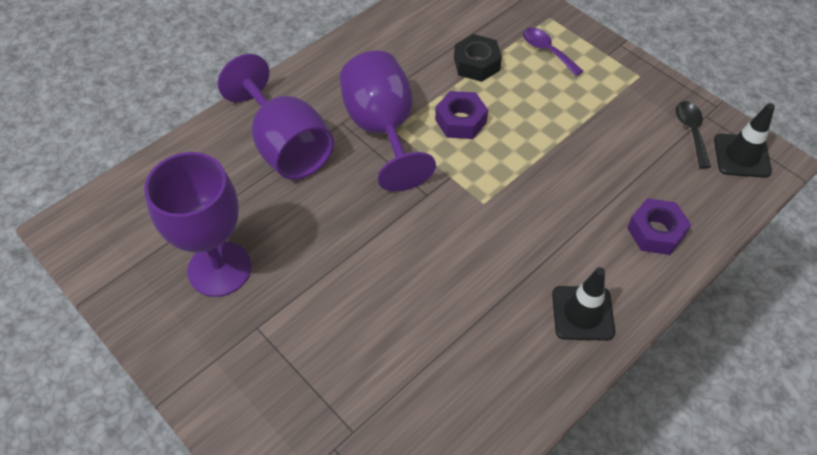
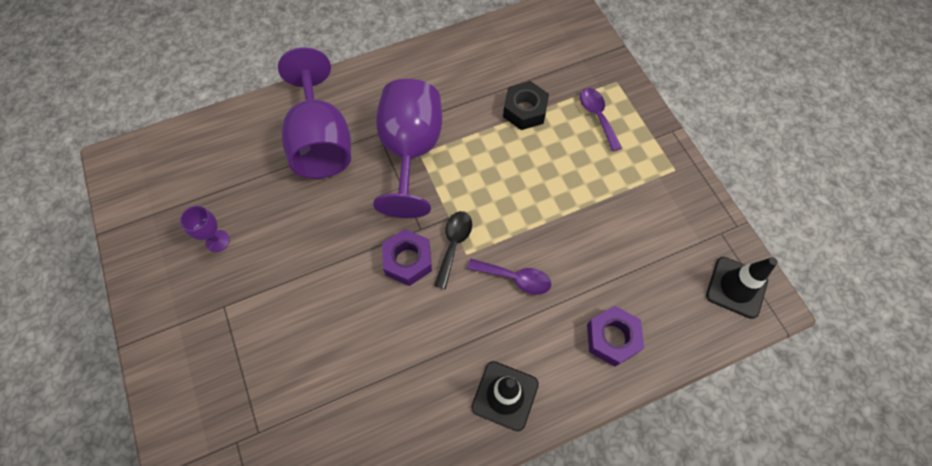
camera: 20 degrees right, 10 degrees up
purple goblet [144,152,251,297] -> purple goblet [180,206,230,252], size x0.42
purple nut [435,91,488,139] -> purple nut moved to [382,229,432,286]
black spoon [676,101,711,168] -> black spoon moved to [434,211,472,289]
none -> purple spoon [467,259,551,295]

